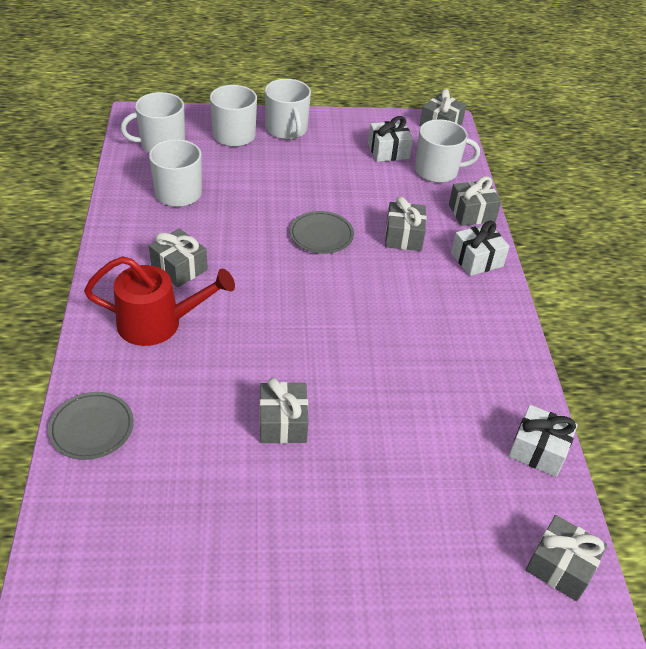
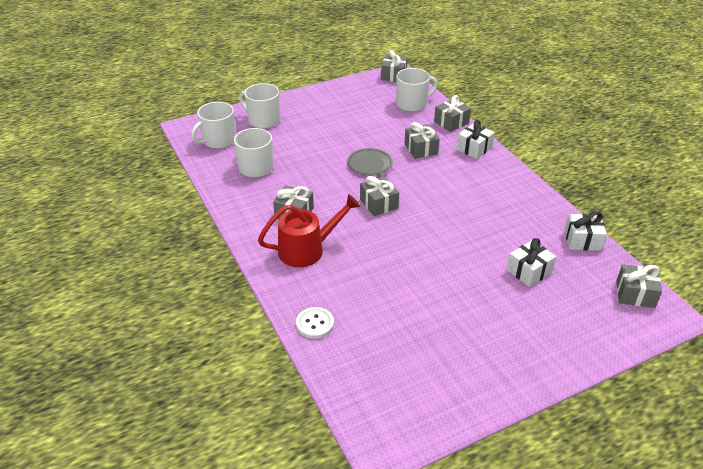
camera: 20 degrees left, 5 degrees down
grey plate [48,392,134,460] -> white button [296,307,334,339]
grey gift [260,378,308,444] -> grey gift moved to [360,176,399,216]
white mug [265,79,311,140] -> none
white gift [368,116,413,162] -> white gift moved to [507,238,556,287]

